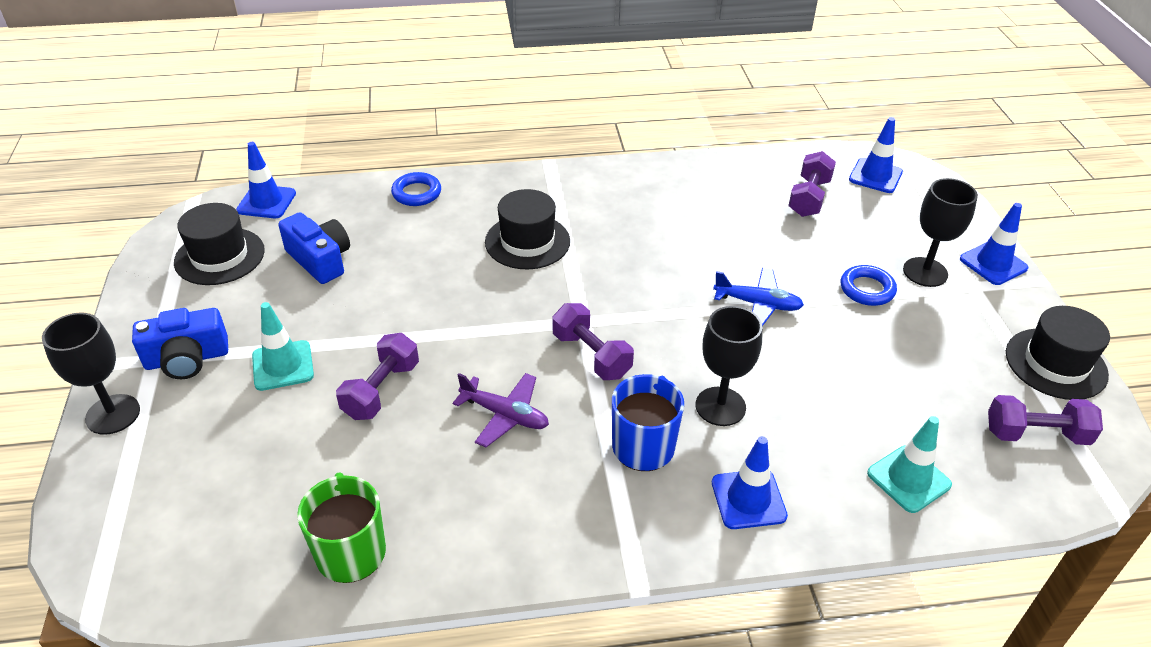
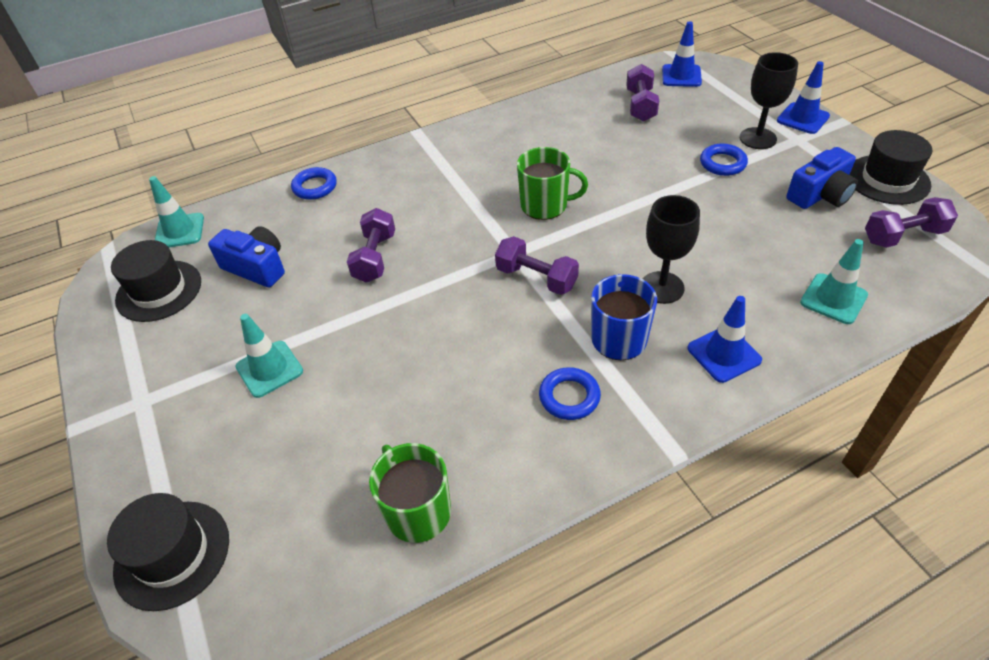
camera: 15 degrees left, 5 degrees up
black goblet [42,313,140,435] -> none
blue camera [132,308,228,379] -> blue camera moved to [786,147,858,209]
blue traffic cone [236,142,296,218] -> turquoise traffic cone [149,176,204,247]
purple dumbbell [336,333,419,420] -> purple dumbbell moved to [347,208,395,283]
purple plane [453,373,549,447] -> none
black hat [485,189,570,269] -> black hat moved to [107,493,229,611]
blue plane [713,268,804,326] -> none
none -> green mug [517,147,588,220]
none -> blue ring [539,367,601,420]

